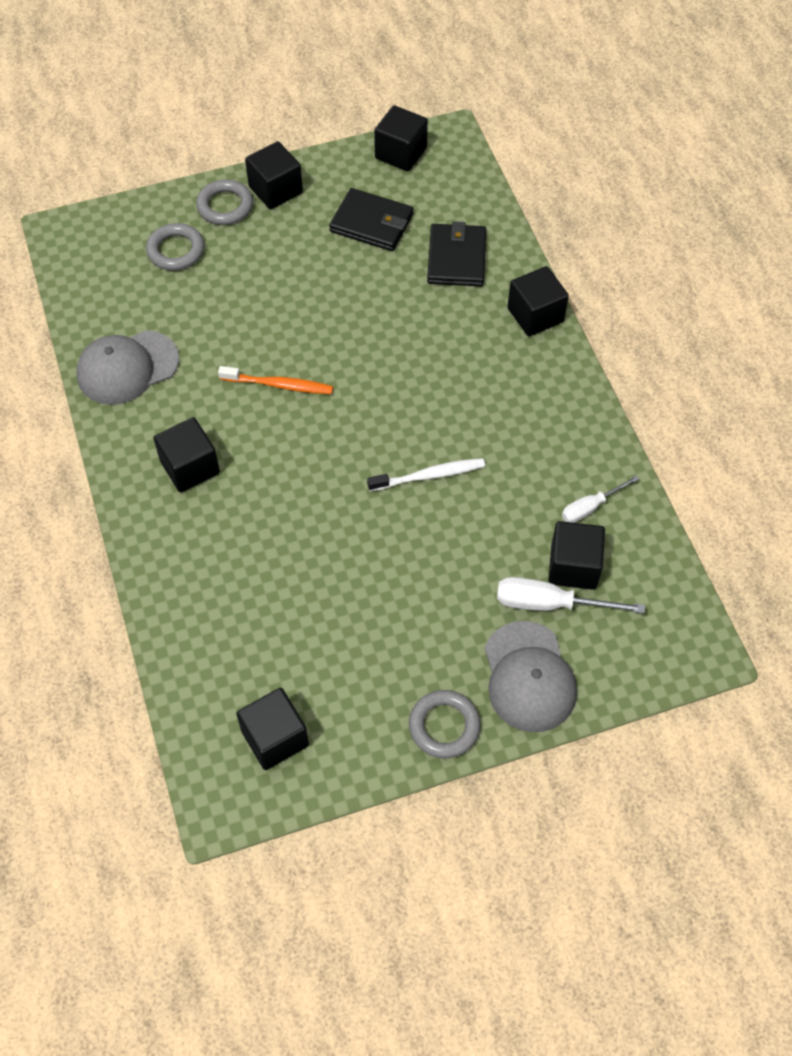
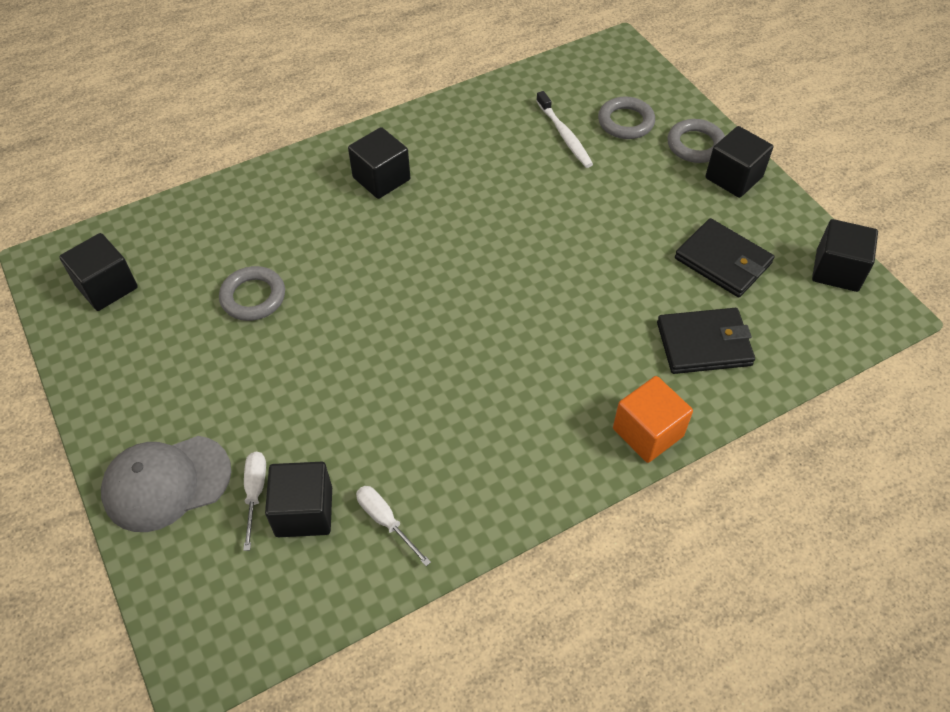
camera: 80 degrees right, 5 degrees down
grey cap [76,330,179,405] -> none
orange toothbrush [218,366,333,394] -> none
black wallet [329,188,414,251] -> black wallet turned 60 degrees counterclockwise [675,218,774,298]
white toothbrush [367,458,485,491] -> white toothbrush moved to [536,91,593,168]
grey ring [409,690,481,758] -> grey ring moved to [219,266,285,321]
white screwdriver [497,577,645,613] -> white screwdriver [243,452,266,551], size x0.64
black cube [508,266,569,336] -> orange cube [613,376,693,463]

